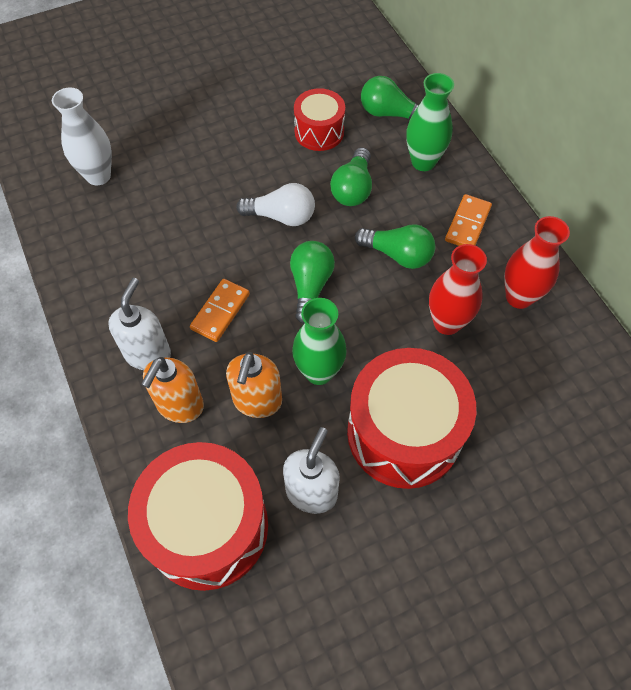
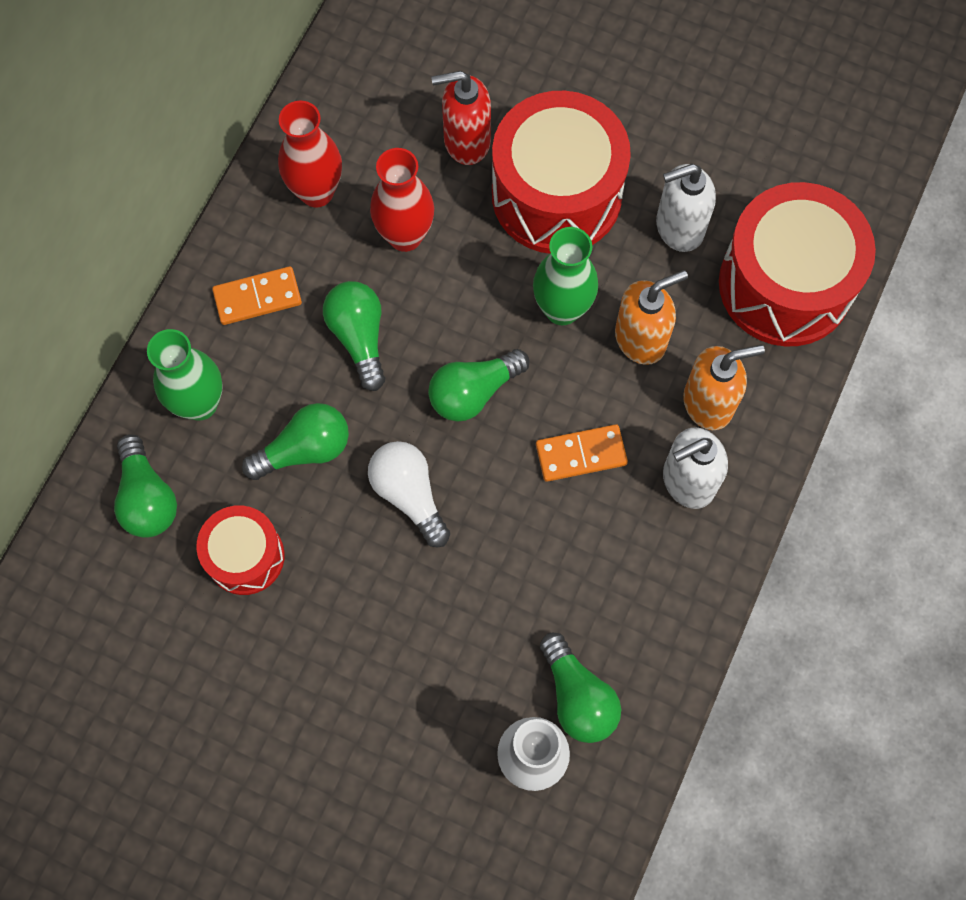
camera: 130 degrees left, 10 degrees up
none -> red soap dispenser [431,71,491,165]
none -> green light bulb [540,632,621,743]

